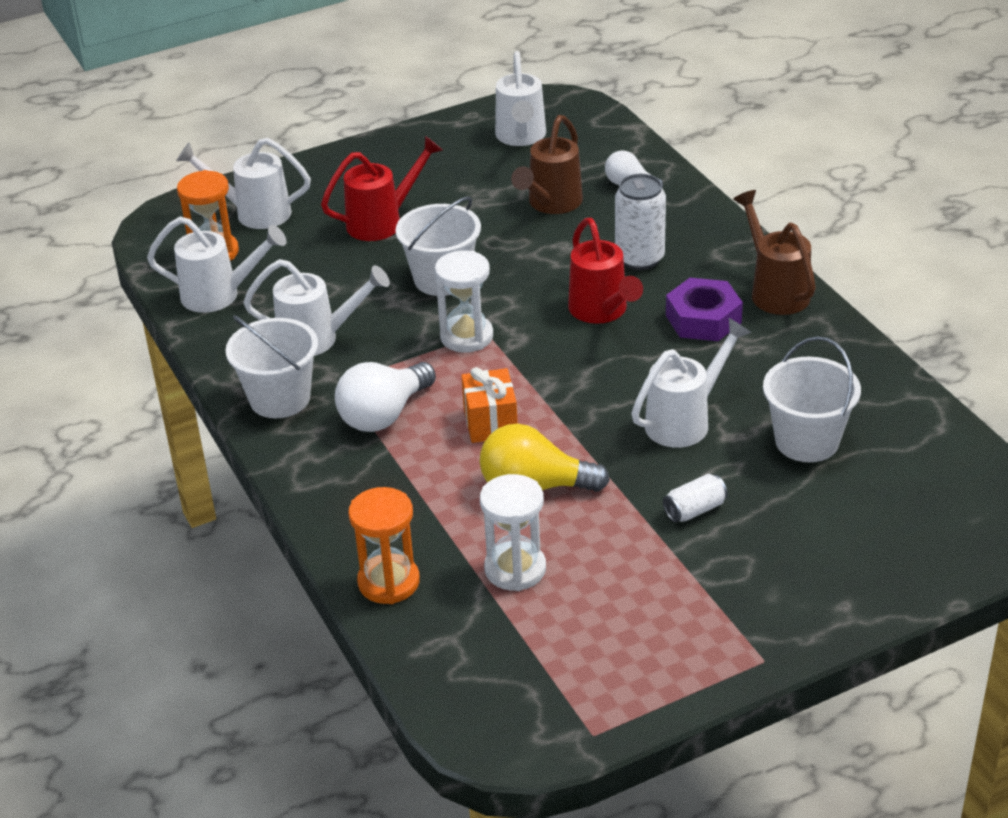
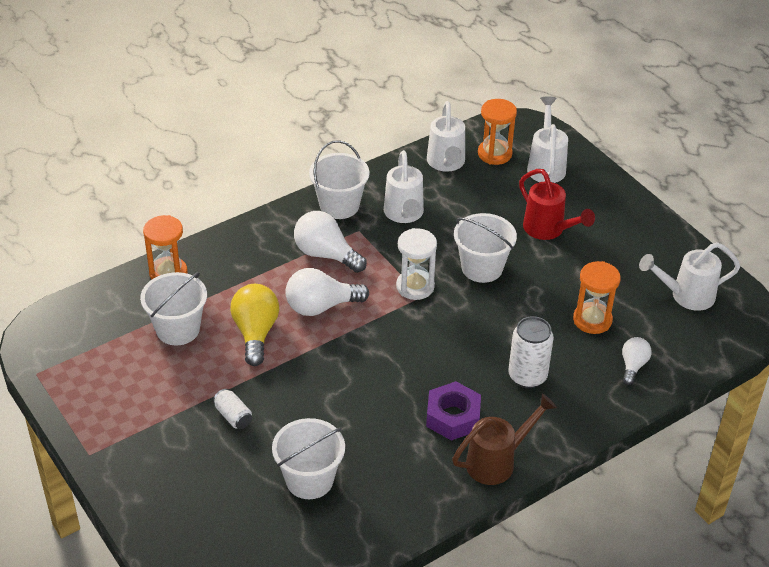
camera: 80 degrees right, 5 degrees up
orange gift [461,367,518,443] -> white light bulb [285,268,369,316]
white hourglass [480,474,546,591] -> white bucket [140,272,207,345]
brown watering can [511,115,583,214] -> orange hourglass [573,261,621,334]
red watering can [568,218,643,324] -> none
white watering can [631,318,751,448] -> none

